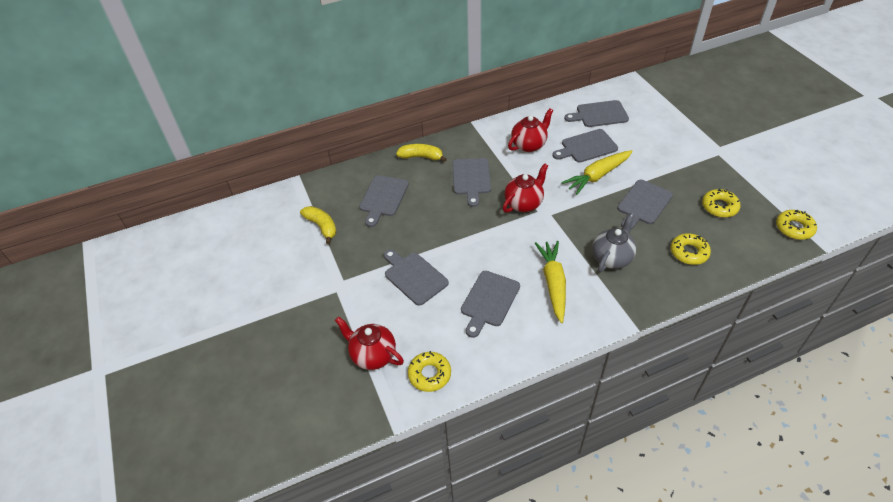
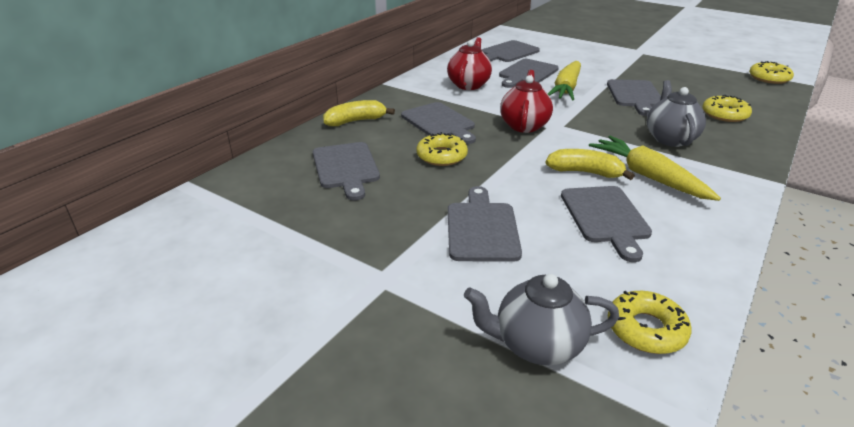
camera: 35 degrees left, 15 degrees down
yellow banana [300,206,336,244] -> yellow banana moved to [545,149,635,180]
red teapot [335,316,404,370] -> grey teapot [464,274,619,365]
grey cutting board [384,249,449,306] -> grey cutting board turned 75 degrees clockwise [448,186,522,262]
yellow donut [702,189,741,217] -> yellow donut moved to [416,132,468,166]

